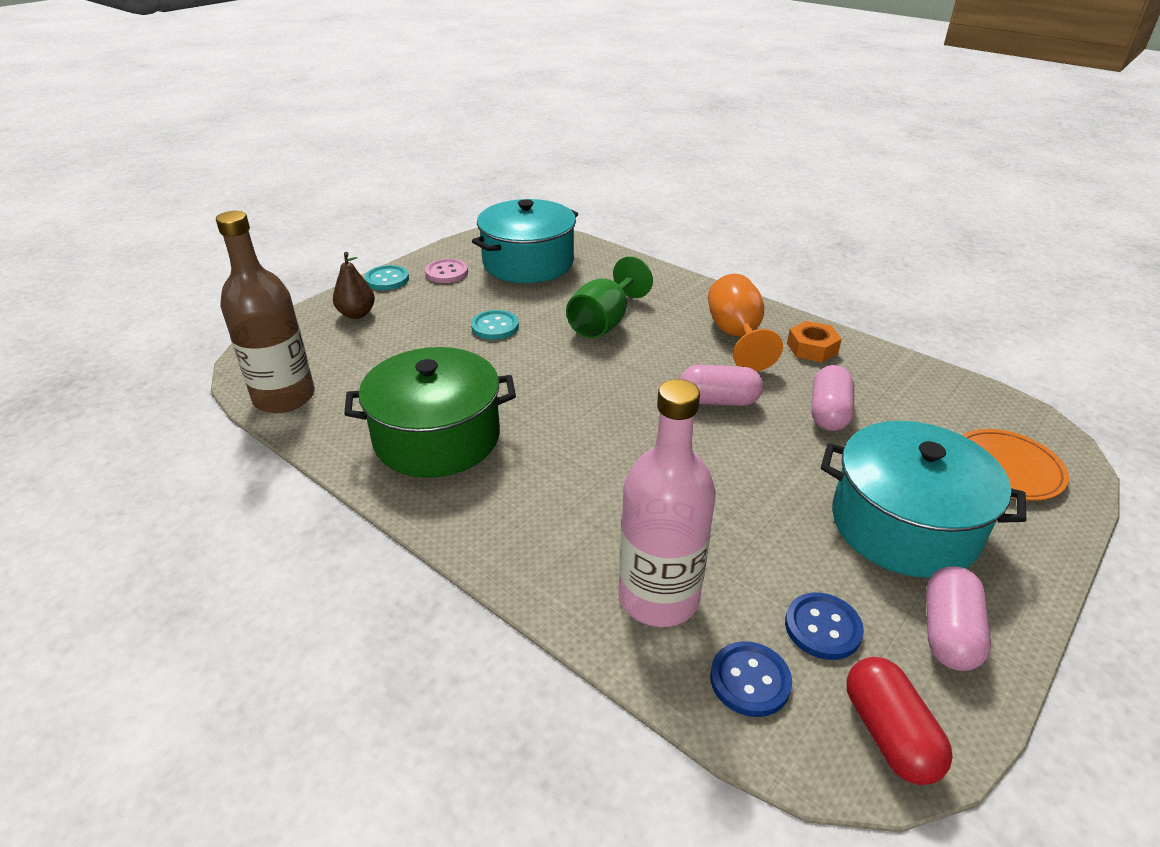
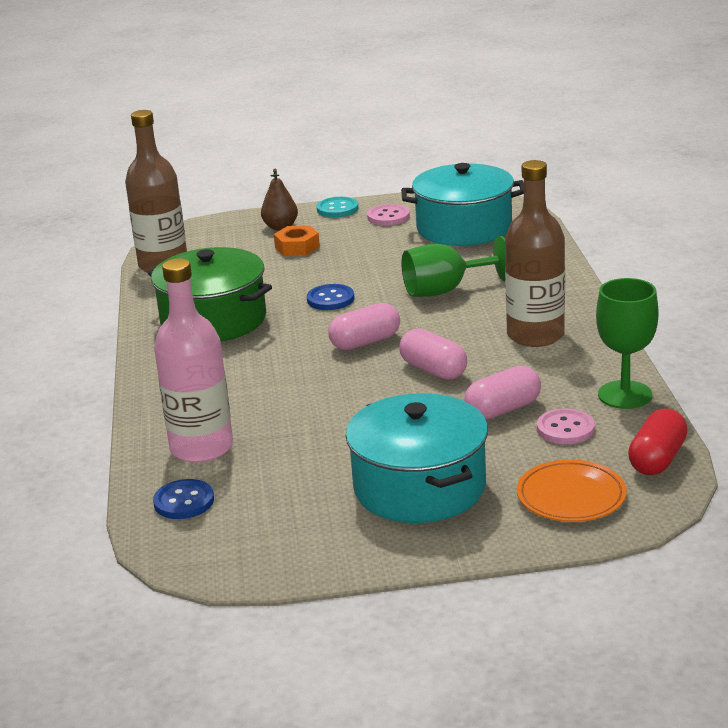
camera: 45 degrees right, 10 degrees down
turquoise button [471,310,519,340] -> none
orange goblet [708,274,783,371] -> brown bottle [505,160,565,347]
blue button [785,593,864,660] -> blue button moved to [307,284,354,310]
orange nut [787,321,842,362] -> orange nut moved to [274,225,320,256]
red capsule [846,657,953,785] -> red capsule moved to [628,409,688,475]
pink capsule [926,566,991,671] -> pink capsule moved to [328,303,400,350]
none -> pink button [537,409,595,444]
none -> green goblet [596,278,658,409]

